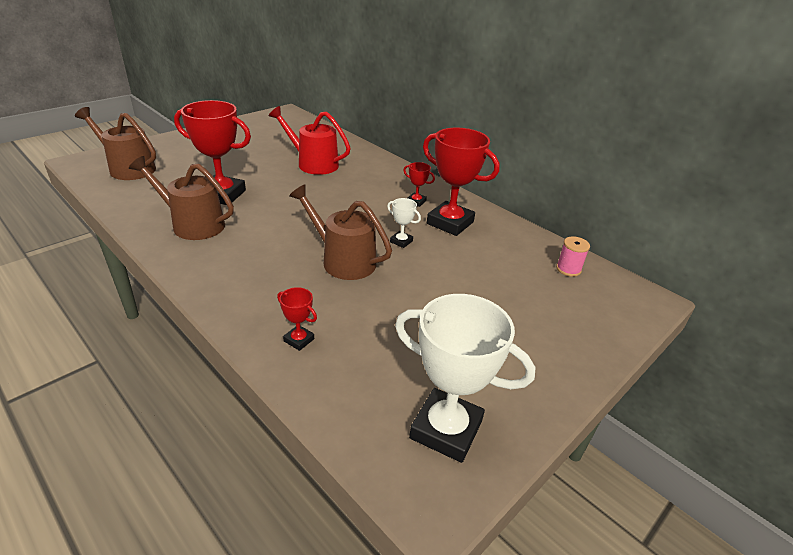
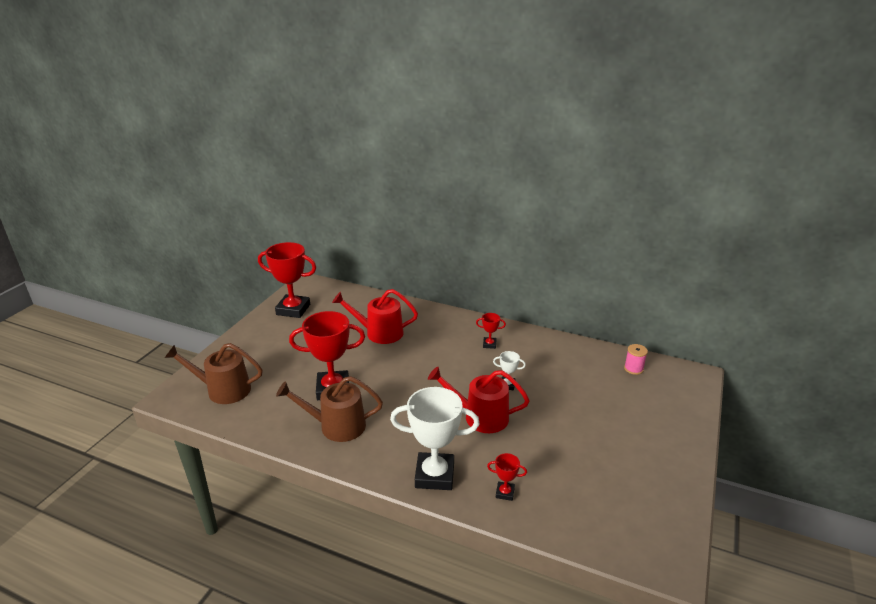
camera: 20 degrees left, 5 degrees down
brown watering can [289,184,392,280] -> red watering can [428,367,530,433]
white trophy [395,294,536,463] -> white trophy moved to [390,387,480,490]
red trophy [423,128,500,236] -> red trophy moved to [258,242,316,318]

